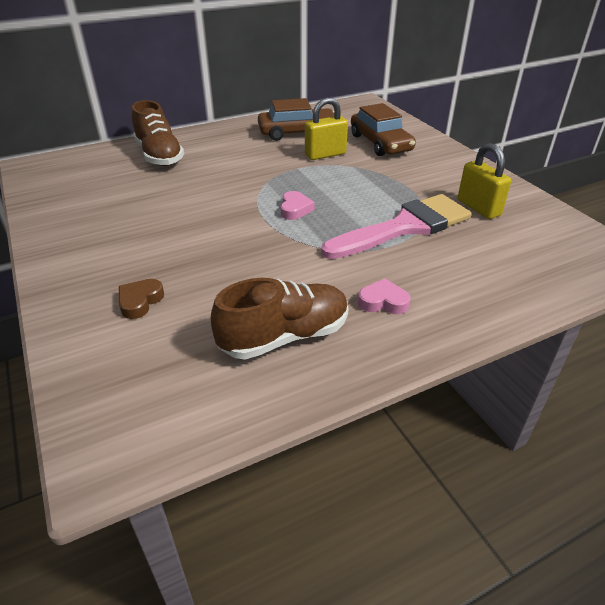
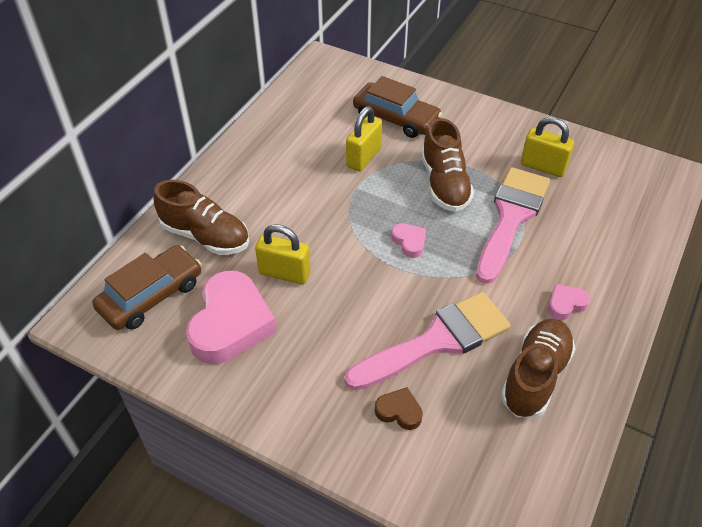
camera: 35 degrees left, 10 degrees up
brown heart [119,279,164,319] -> brown heart turned 120 degrees clockwise [375,387,423,430]
brown car [258,98,334,141] -> brown car moved to [92,245,201,330]
none -> pink heart [186,271,277,364]
none -> yellow padlock [255,224,311,284]
none -> pink brush [345,292,511,390]
none -> brown shoe [421,118,474,212]

